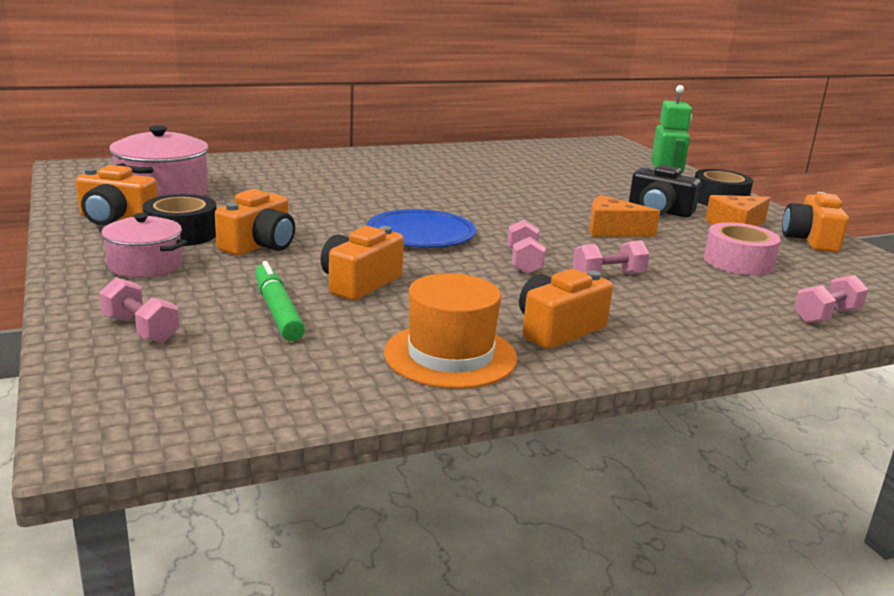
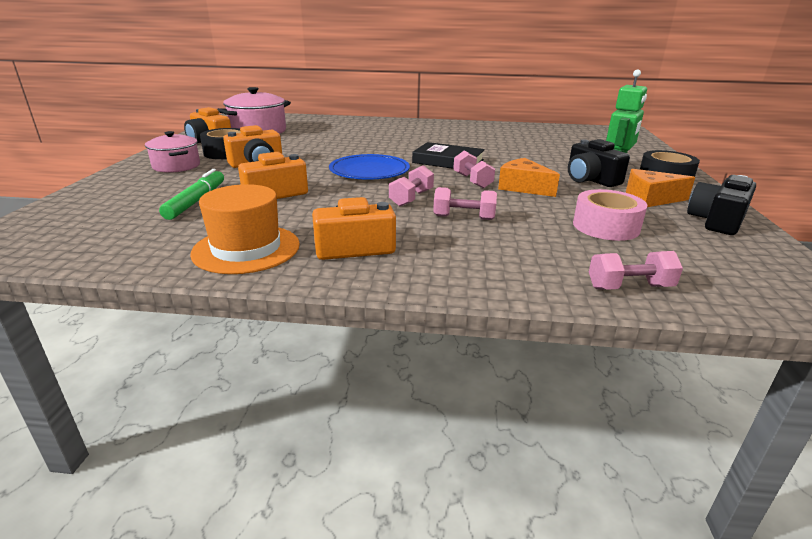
camera: 30 degrees right, 5 degrees up
pink dumbbell [99,277,180,343] -> pink dumbbell moved to [453,150,495,189]
orange camera [782,192,849,252] -> black camera [687,175,756,235]
none -> black book [412,142,485,169]

